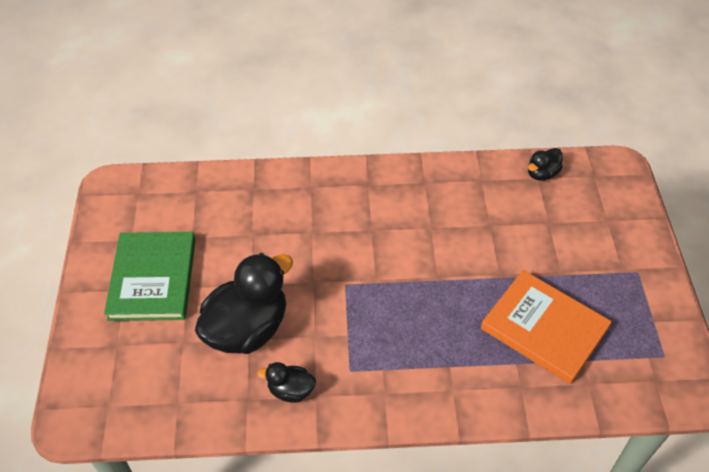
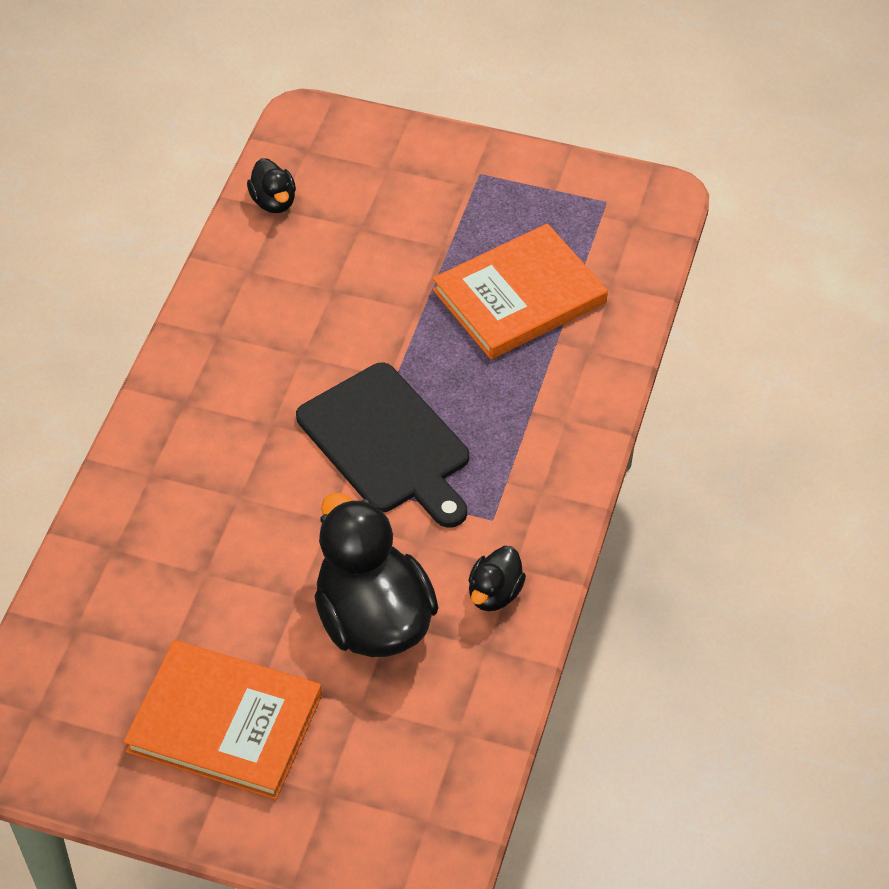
camera: 70 degrees left, 0 degrees up
green book [104,232,196,321] -> orange book [123,640,322,800]
none -> black cutting board [296,363,469,528]

